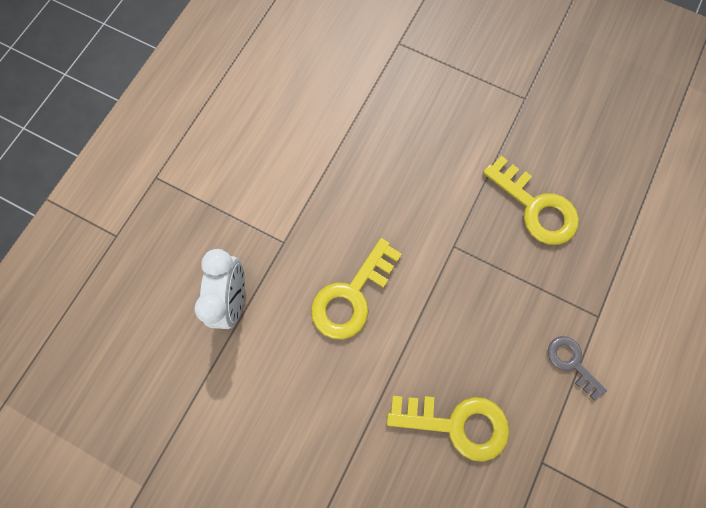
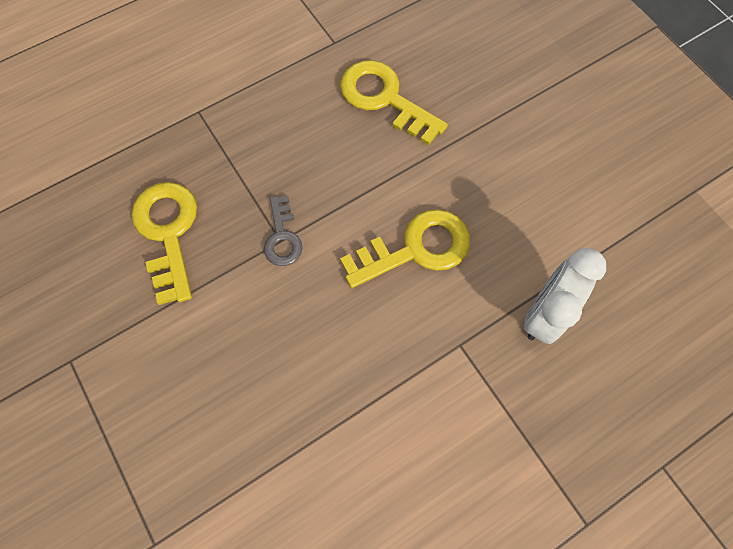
camera: 150 degrees left, 5 degrees down
grey key [548,336,607,400] -> grey key moved to [264,196,303,266]

